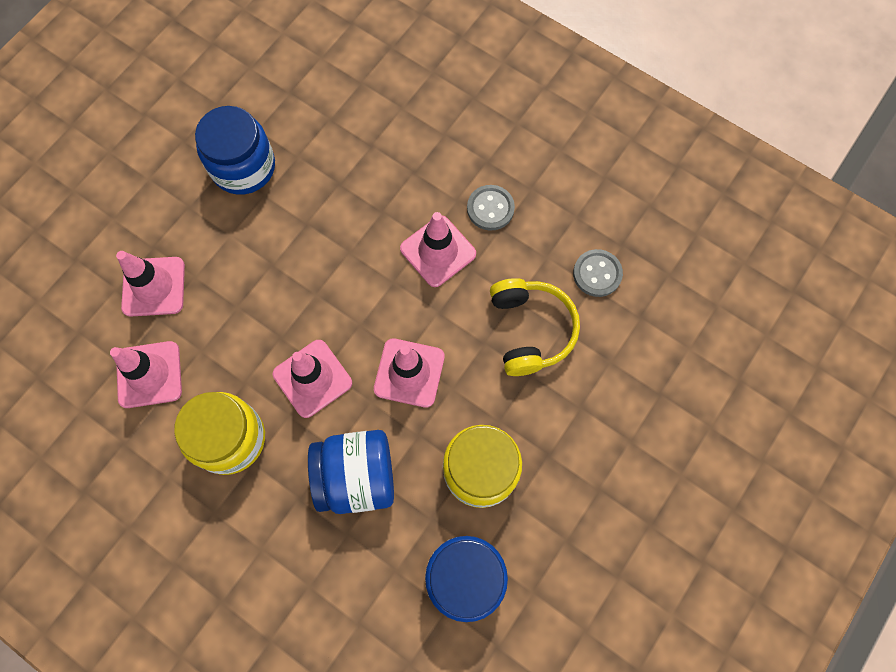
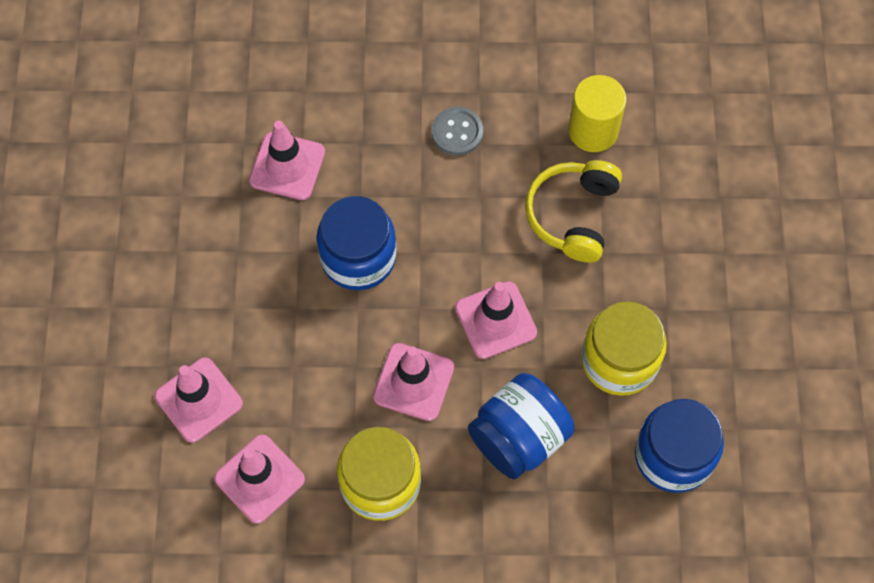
camera: 35 degrees left, 5 degrees down
blue jar [195,106,275,195] -> blue jar moved to [317,196,396,290]
pink traffic cone [400,212,476,287] -> pink traffic cone moved to [249,121,325,200]
yellow headphones [490,278,580,376] -> yellow headphones turned 120 degrees counterclockwise [525,160,622,263]
grey button [573,249,623,297] -> yellow cylinder [568,75,626,152]

